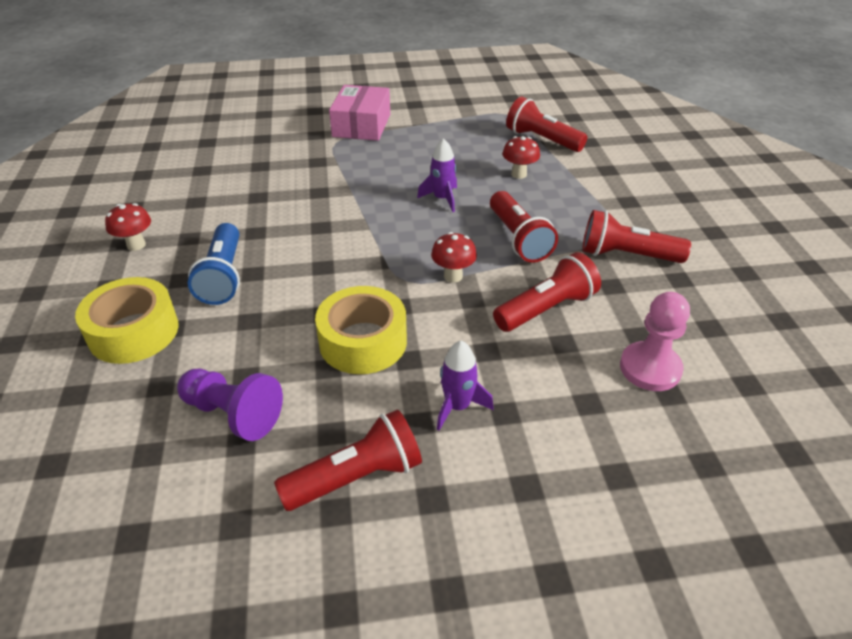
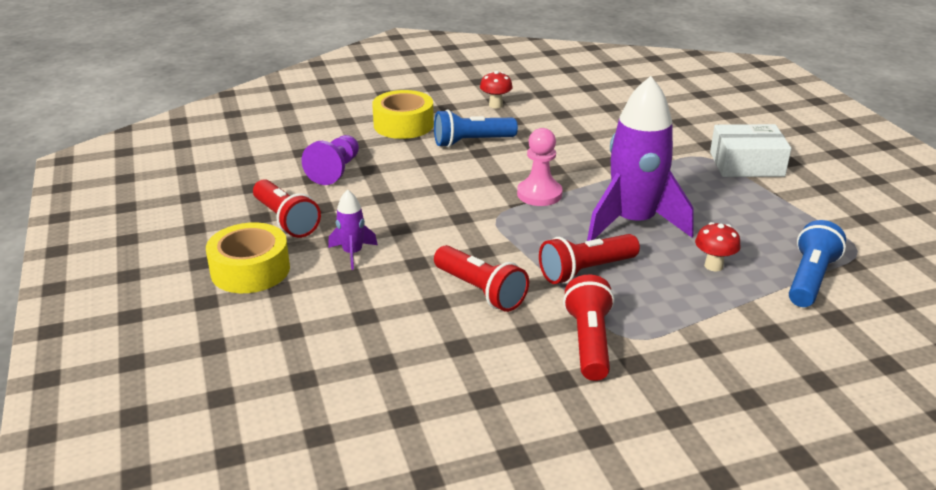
camera: 80 degrees right, 10 degrees down
yellow tape [315,286,407,374] -> yellow tape moved to [206,222,290,293]
pink box [329,85,390,141] -> white box [710,124,791,177]
purple rocket [417,138,457,212] -> purple rocket [587,76,694,241], size x2.24
red mushroom [431,232,477,283] -> none
red flashlight [506,97,587,152] -> blue flashlight [789,220,846,307]
pink pawn [620,292,690,391] -> pink pawn moved to [517,128,563,206]

